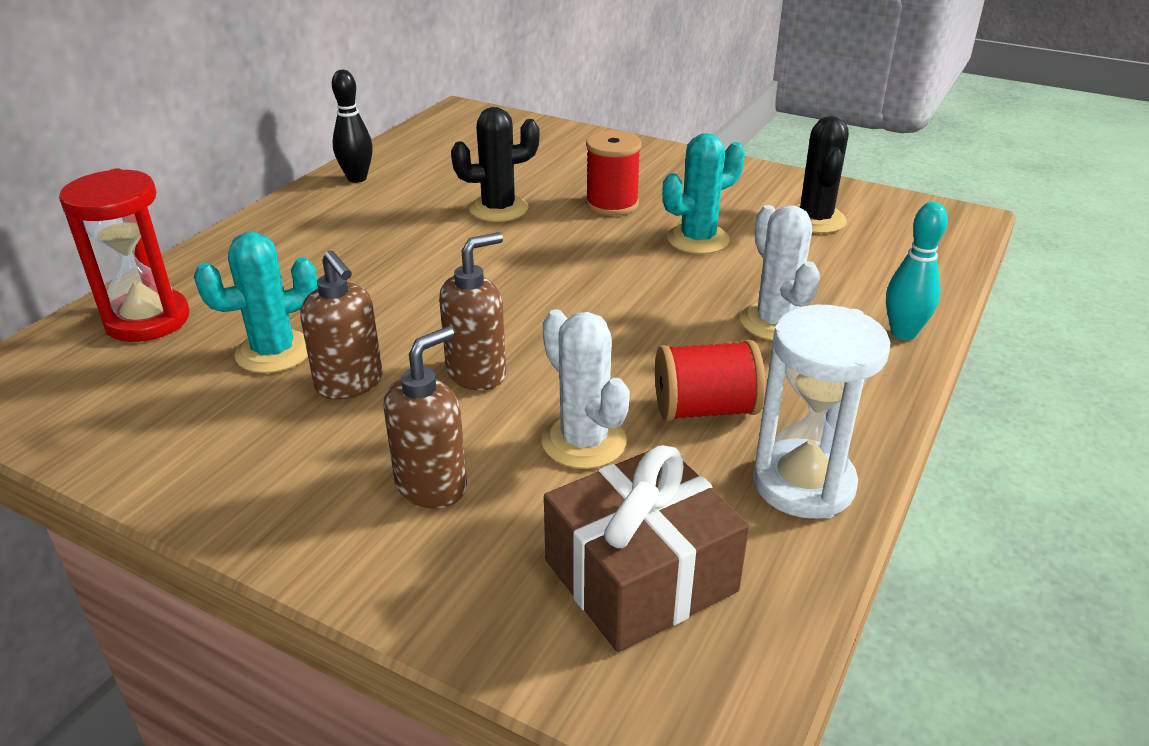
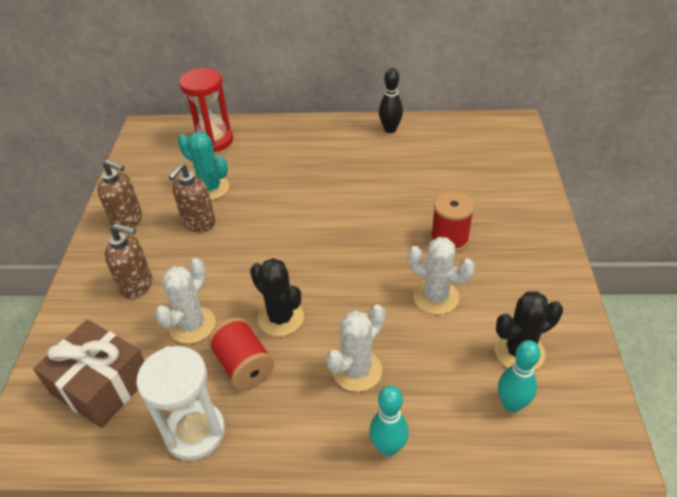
camera: 65 degrees right, 10 degrees up
brown soap dispenser [439,232,506,391] -> brown soap dispenser moved to [98,160,142,232]
black cactus [451,107,539,222] -> black cactus moved to [250,258,304,337]
turquoise cactus [662,133,745,254] -> white cactus [408,237,475,315]
none -> turquoise bowling pin [498,340,540,412]

